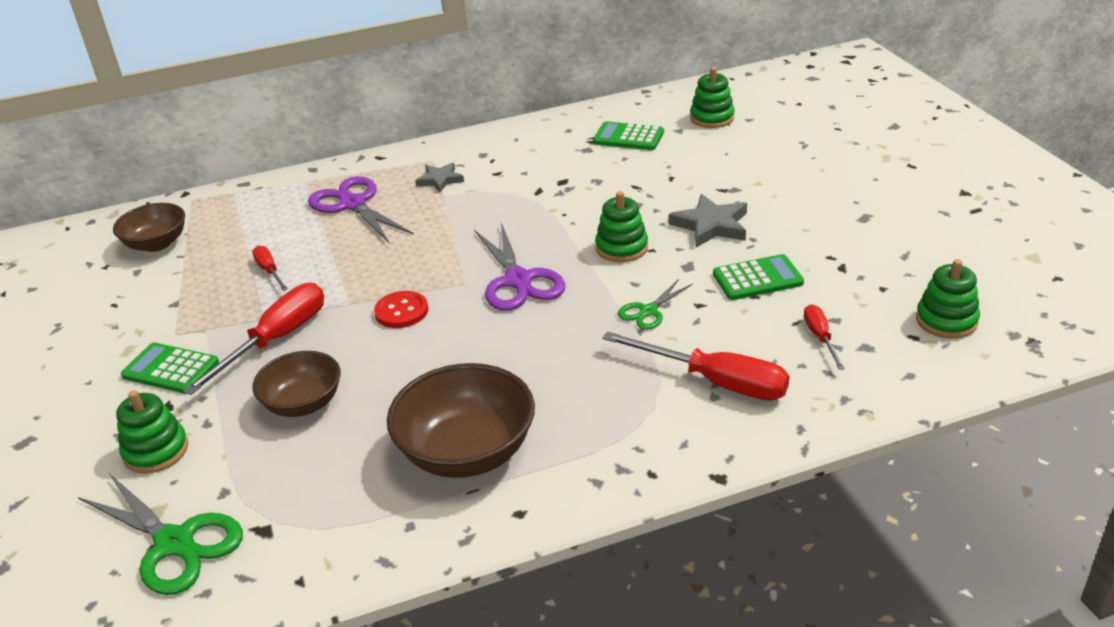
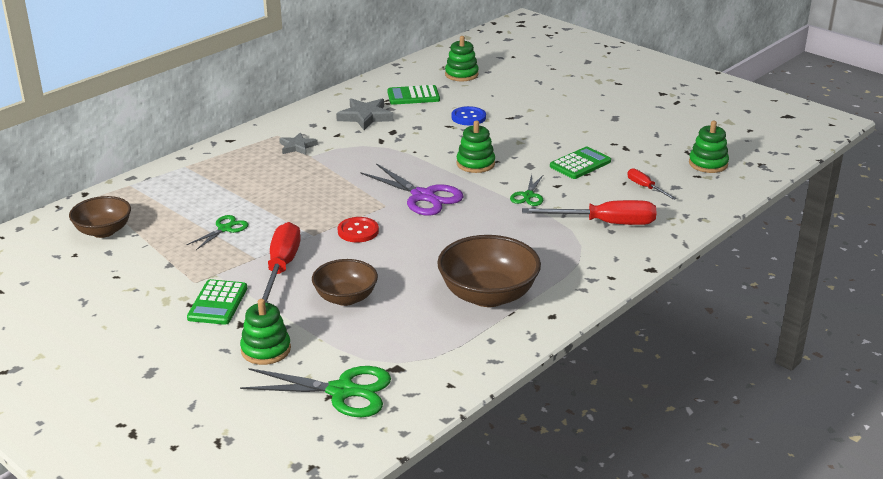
camera: 30 degrees left, 5 degrees down
green calculator [121,342,219,394] -> green calculator turned 75 degrees counterclockwise [187,279,247,325]
red screwdriver [252,246,288,291] -> green scissors [187,215,248,250]
purple scissors [308,176,414,243] -> none
grey star [669,194,747,247] -> grey star moved to [336,98,394,130]
none -> blue button [451,106,486,125]

